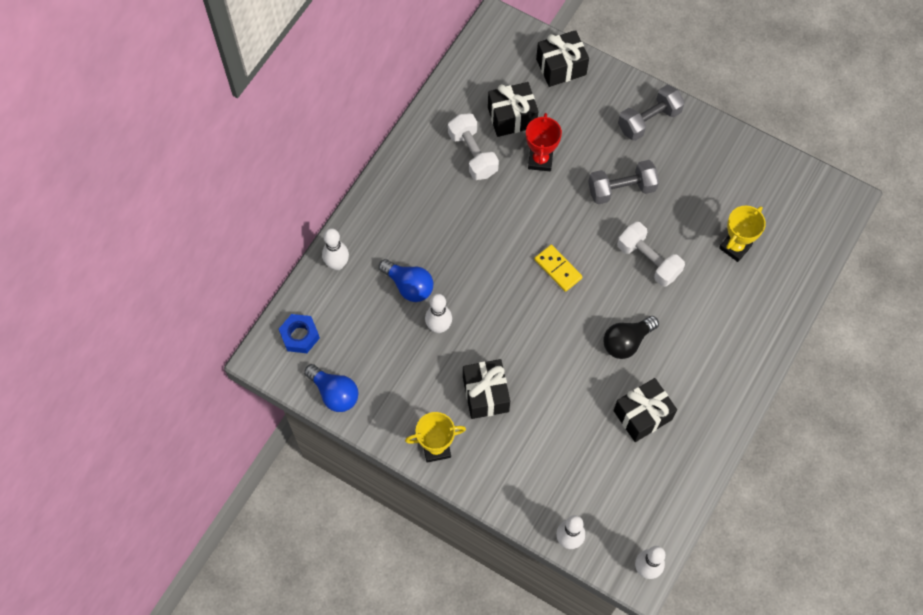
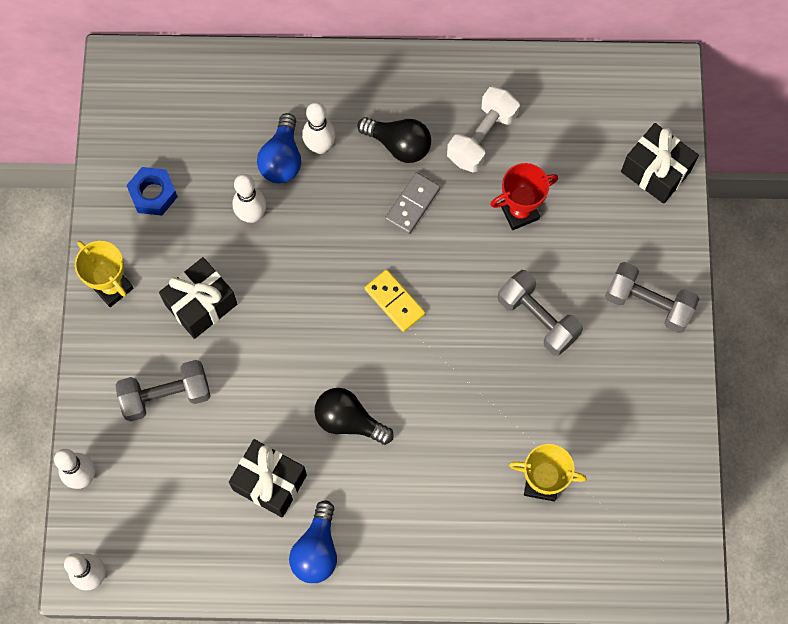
camera: 60 degrees right, 5 degrees up
blue nut [279,314,320,353] -> blue nut moved to [126,167,178,216]
blue light bulb [304,364,358,412] -> blue light bulb moved to [289,500,337,583]
white bowling pin [322,228,349,270] -> white bowling pin moved to [302,102,335,154]
black gift [488,82,538,137] -> none
yellow domino [534,245,582,292] -> yellow domino turned 60 degrees counterclockwise [365,270,425,332]
white dumbbell [617,222,685,287] -> none
none -> grey dumbbell [115,360,211,422]
none -> black light bulb [357,117,431,163]
none -> grey domino [385,172,440,234]

